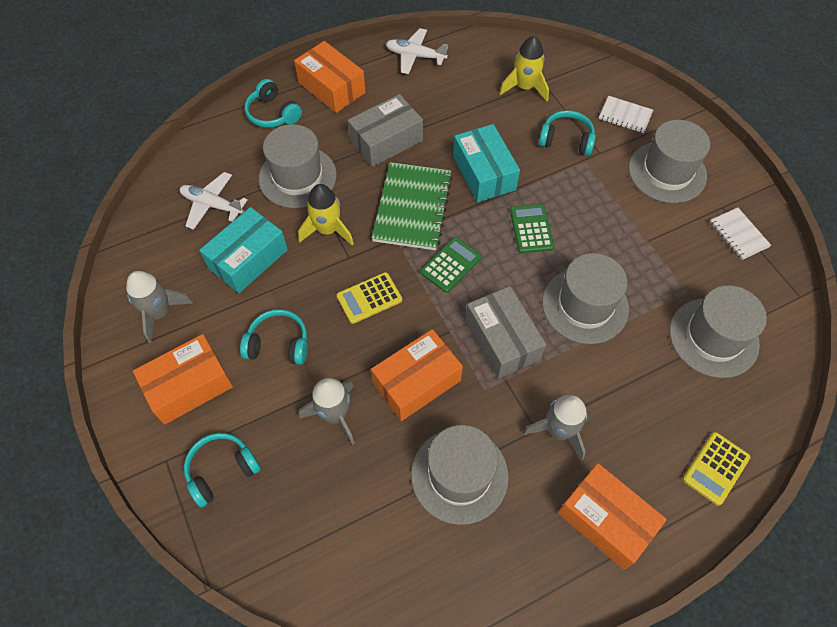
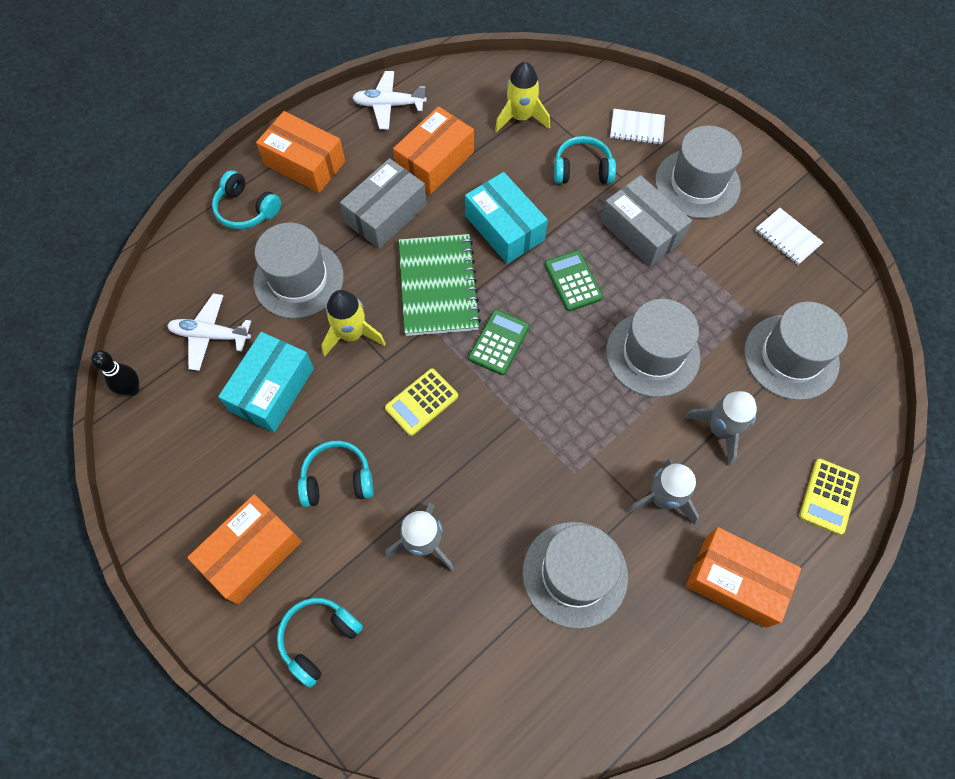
camera: 15 degrees left, 5 degrees up
grey rocket [126,271,193,343] -> grey rocket moved to [684,391,757,466]
orange box [371,329,463,421] -> orange box moved to [393,106,474,194]
grey box [465,286,546,379] -> grey box moved to [601,175,692,267]
none -> black bowling pin [91,351,139,396]

